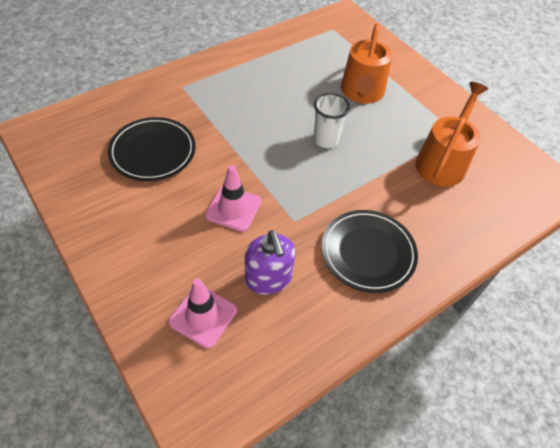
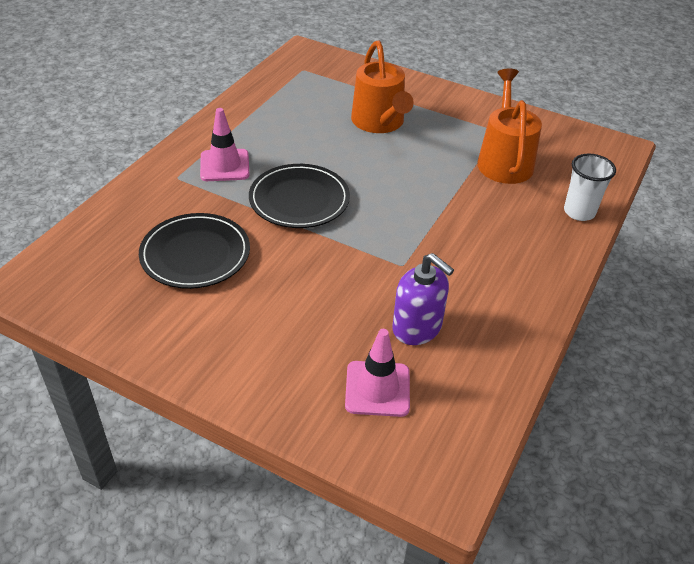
camera: 25 degrees left, 10 degrees down
pink traffic cone [205,165,261,232] -> pink traffic cone moved to [200,108,250,181]
white cup [313,93,350,148] -> white cup moved to [564,154,616,221]
black plate [321,210,418,293] -> black plate moved to [249,164,350,228]

